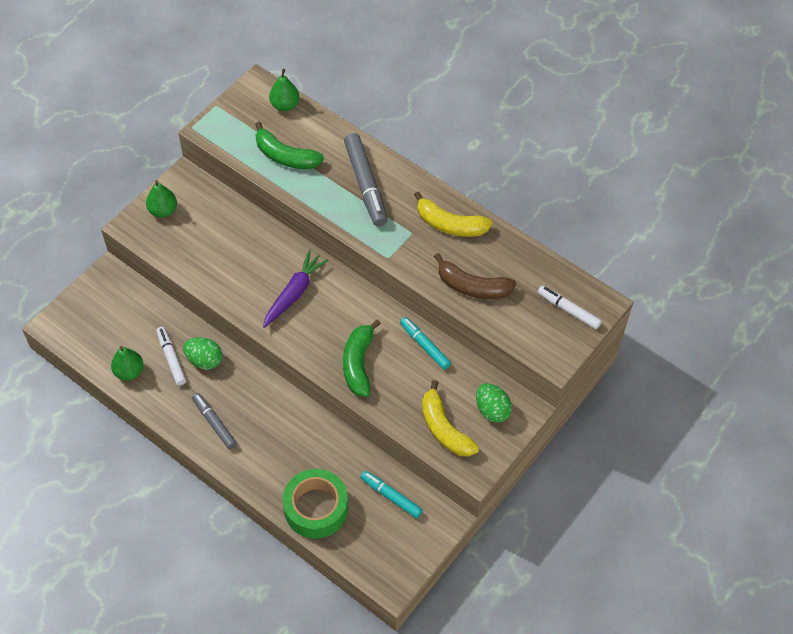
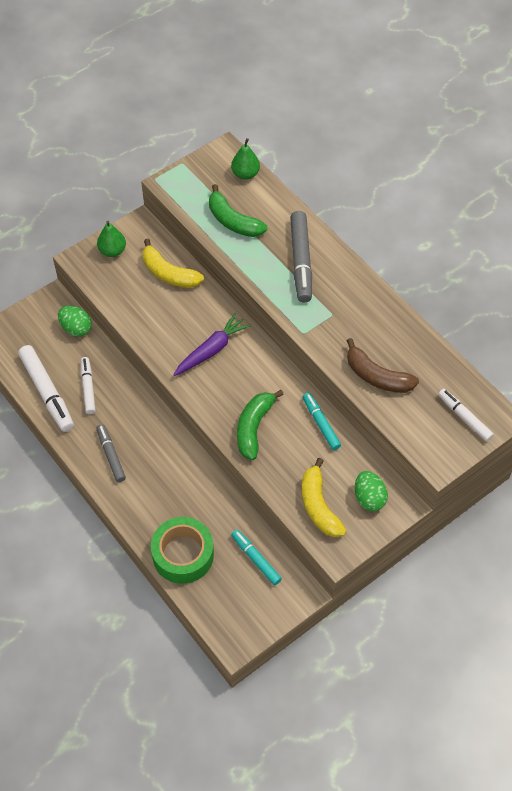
camera: 15 degrees right, 0 degrees up
green pear [111,346,144,381] -> white marker [18,345,74,432]
green egg [183,337,222,370] -> green egg moved to [58,306,92,337]
yellow banana [414,191,493,237] -> yellow banana moved to [143,239,204,288]

